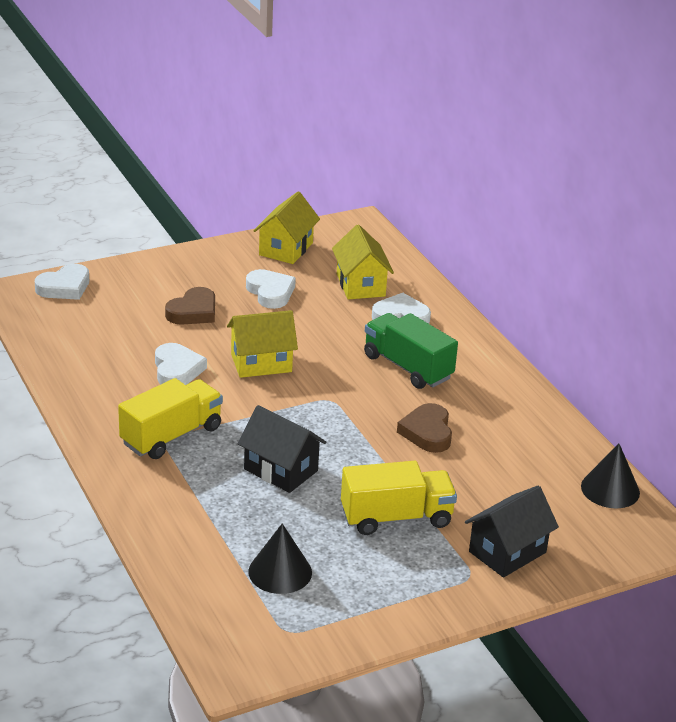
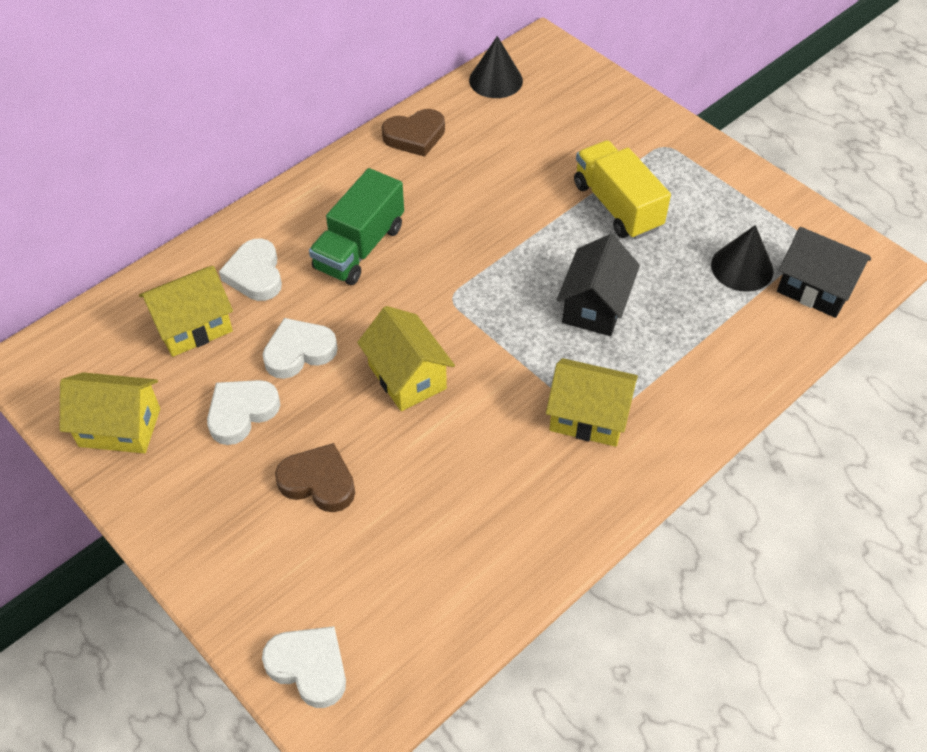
camera: 105 degrees left, 20 degrees up
yellow truck [118,378,223,459] -> yellow house [546,358,638,447]
white heart [155,343,207,385] -> white heart moved to [263,318,338,379]
brown heart [397,403,452,453] -> brown heart moved to [382,109,445,157]
black house [465,485,559,578] -> black house moved to [777,227,871,318]

